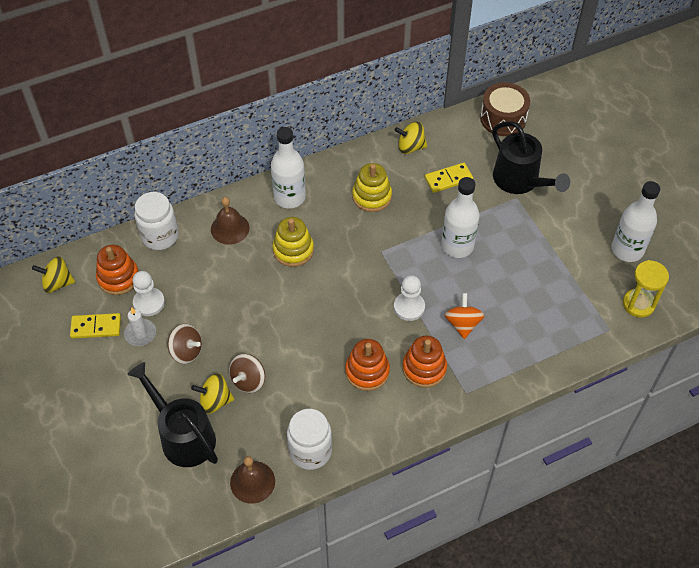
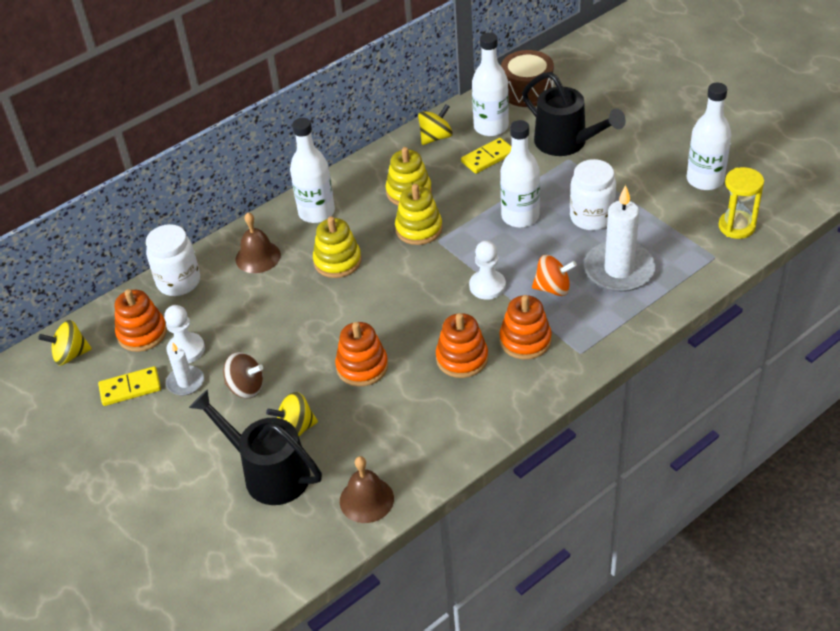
camera: 10 degrees left, 10 degrees down
brown spinning top [229,354,265,393] -> none
white jar [287,409,332,470] -> white jar moved to [570,159,616,231]
yellow spinning top [395,122,427,154] -> yellow spinning top turned 150 degrees clockwise [418,104,453,145]
orange spinning top [445,293,485,339] -> orange spinning top turned 105 degrees clockwise [532,255,577,296]
none -> orange stacking toy [335,322,388,386]
none -> yellow stacking toy [395,184,442,245]
none -> white bottle [472,33,509,136]
none -> white candle [584,185,655,292]

